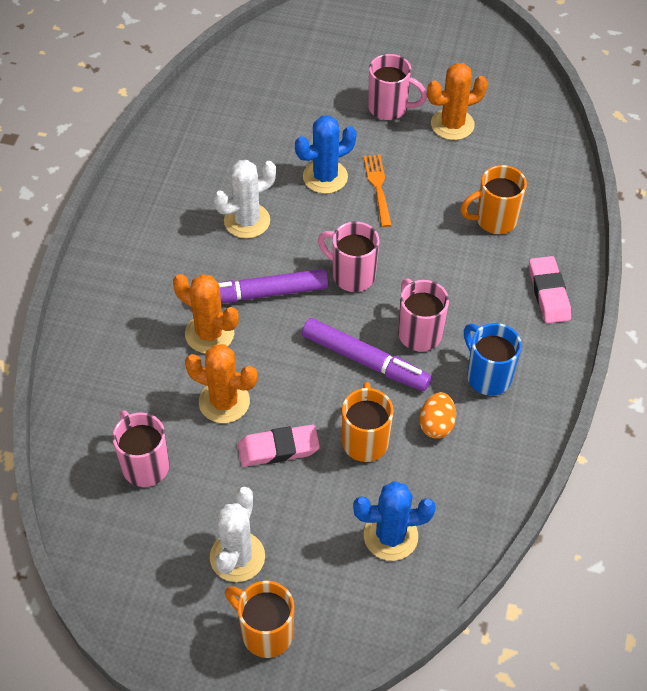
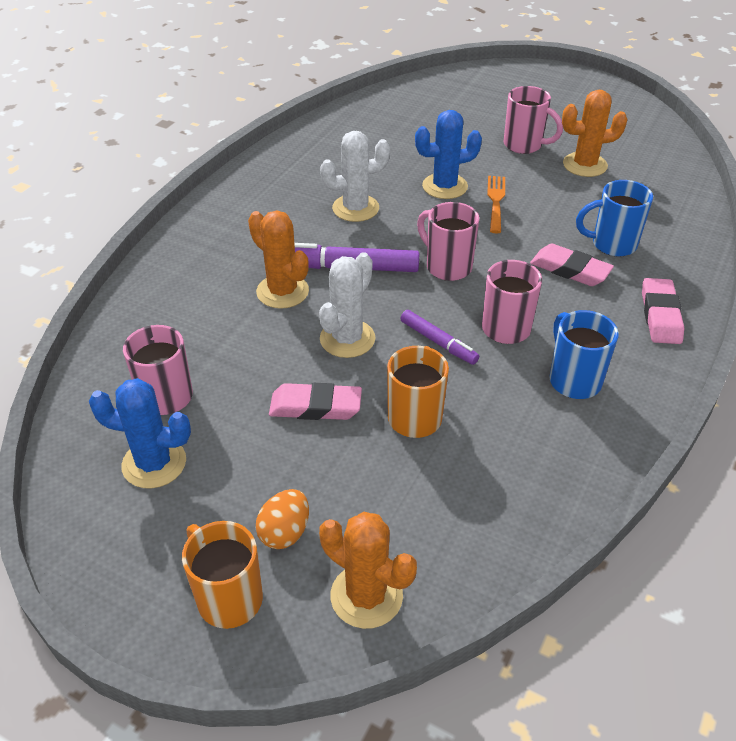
camera: 15 degrees right, 10 degrees down
orange cactus [185,344,257,423] -> orange cactus moved to [319,512,417,629]
white cactus [210,487,265,582] -> white cactus moved to [319,252,376,358]
purple marker [302,318,431,391] -> purple marker [400,310,479,365], size x0.61
blue cactus [353,481,436,561] -> blue cactus moved to [89,378,191,489]
orange egg [419,392,456,438] -> orange egg moved to [256,489,309,549]
orange mug [460,165,527,234] -> blue mug [576,180,653,257]
none -> pink eraser [530,244,614,286]

